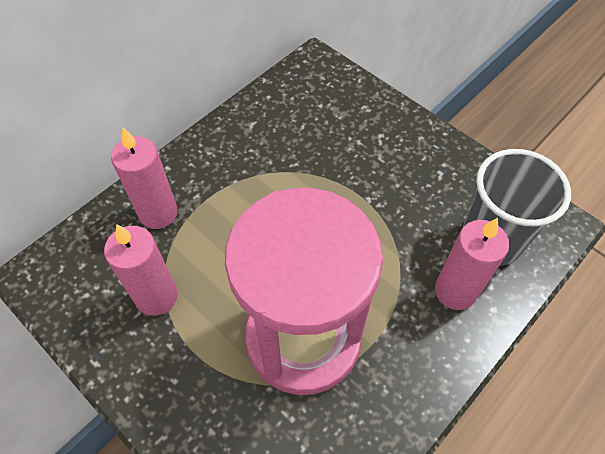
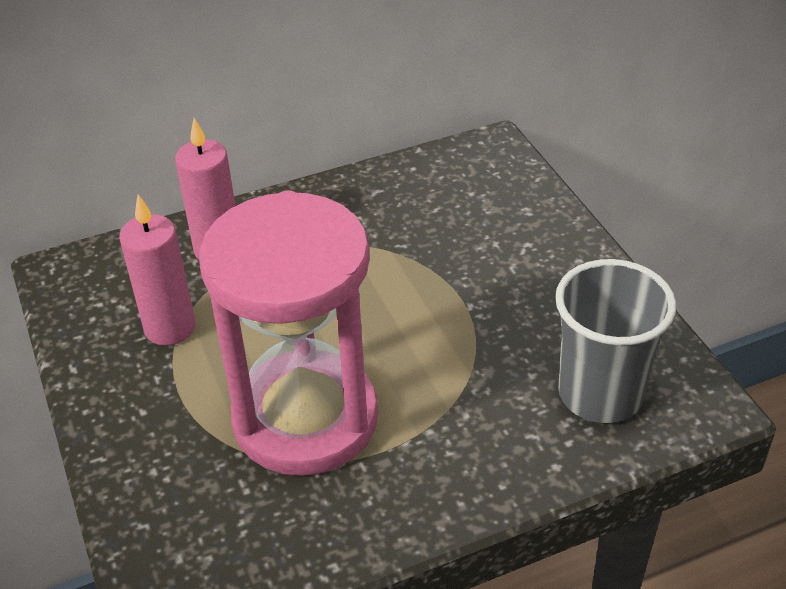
camera: 25 degrees right, 15 degrees down
pink candle [435,218,509,310] -> none

